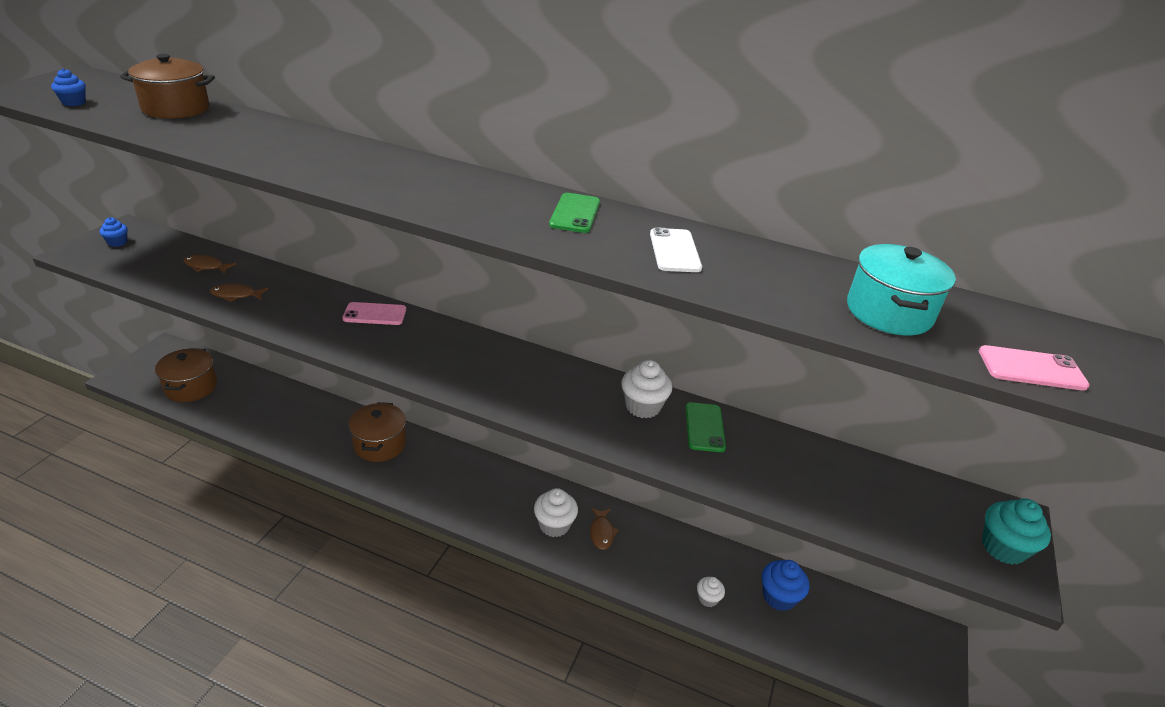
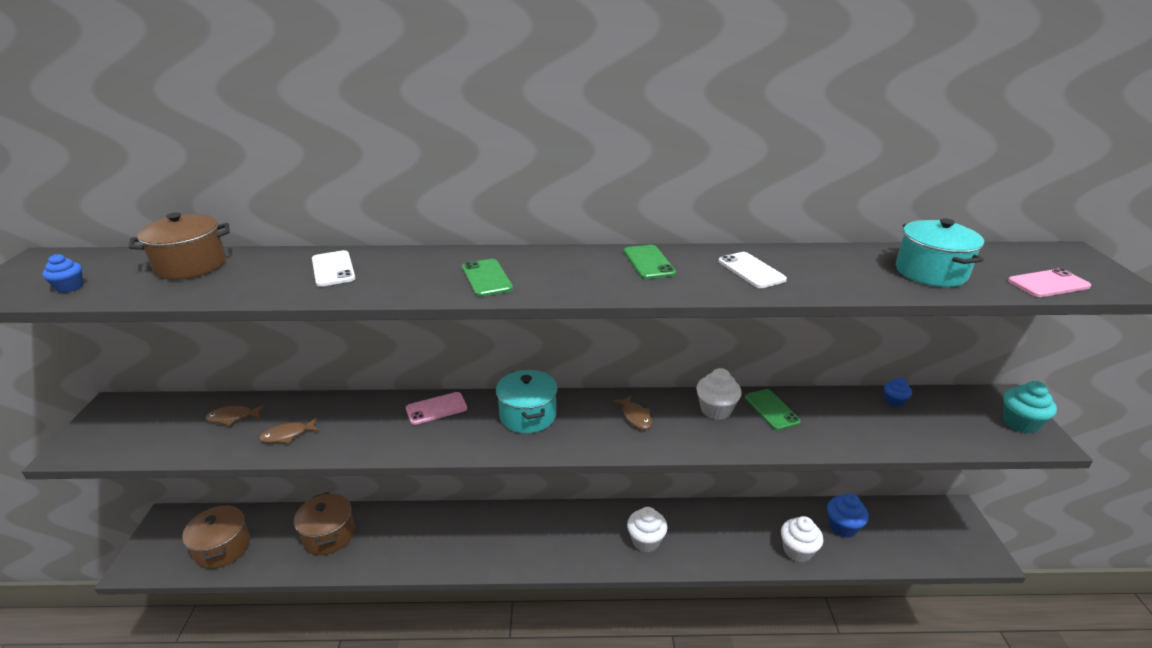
camera: 20 degrees left, 5 degrees down
blue cupcake [100,217,128,247] -> blue cupcake moved to [884,377,912,407]
brown pot [349,402,406,462] -> brown pot moved to [294,492,355,555]
brown fish [590,508,619,550] -> brown fish moved to [613,395,652,430]
white cupcake [697,577,725,607] -> white cupcake [781,516,823,562], size x1.68
none -> white phone [312,250,355,287]
none -> green phone [462,259,513,297]
none -> turquoise pot [496,370,558,433]

